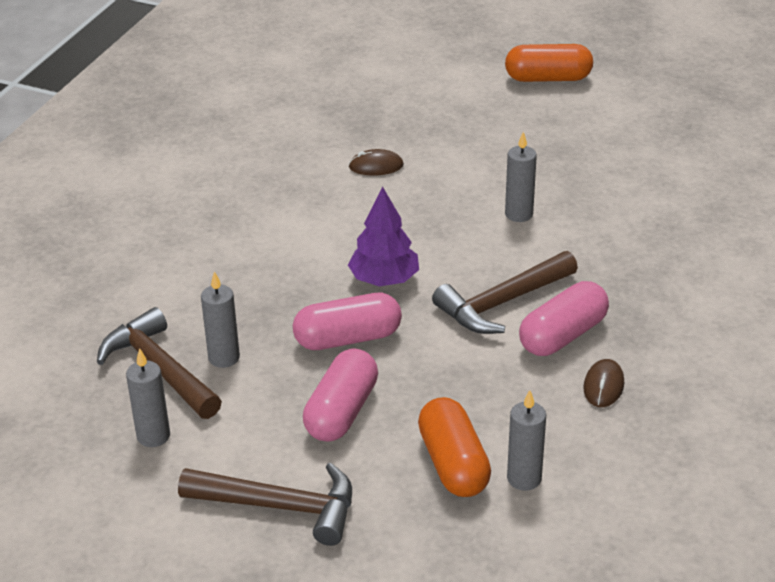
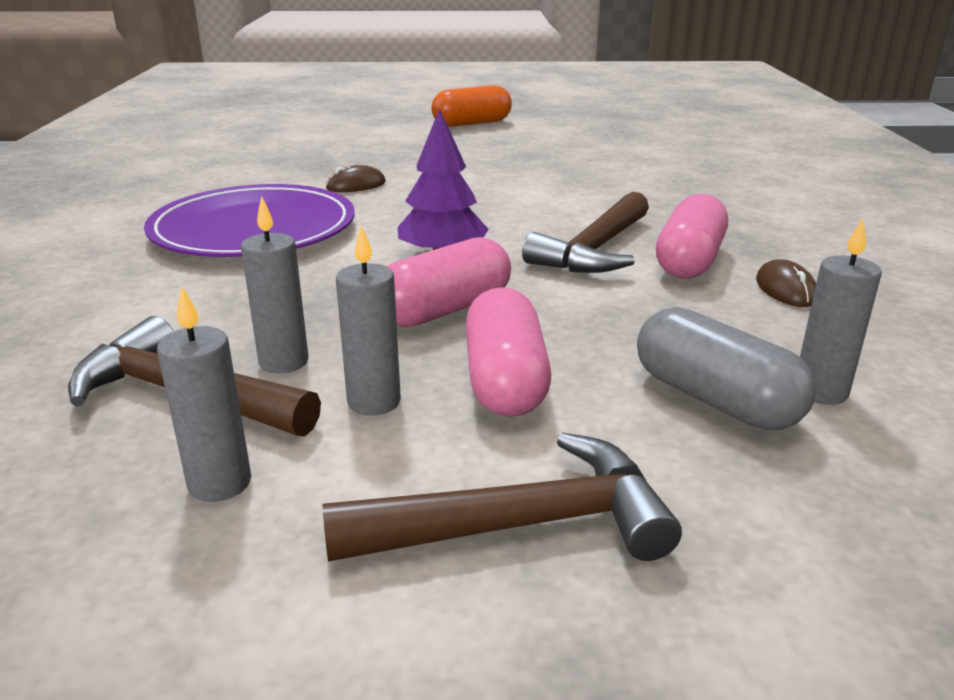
camera: 25 degrees left, 10 degrees down
orange capsule [418,397,491,497] -> grey capsule [637,307,816,430]
grey candle [505,132,537,222] -> grey candle moved to [336,225,401,416]
none -> purple plate [144,184,355,257]

